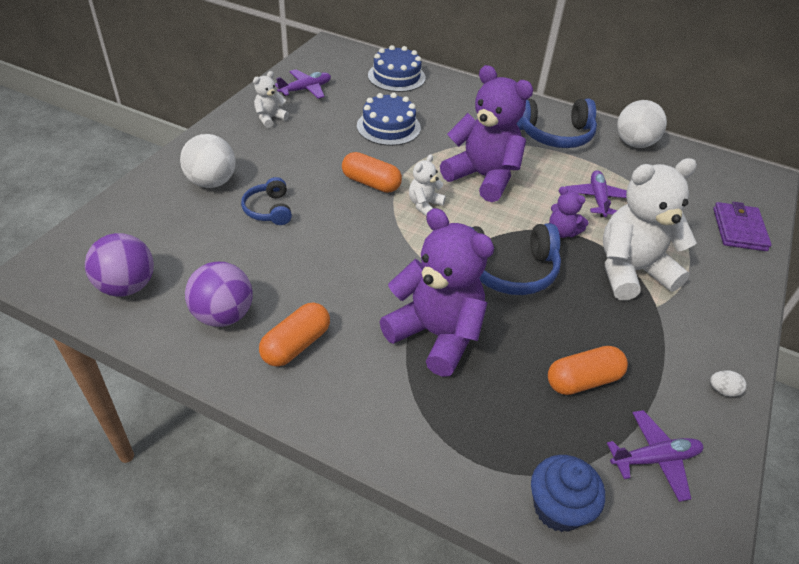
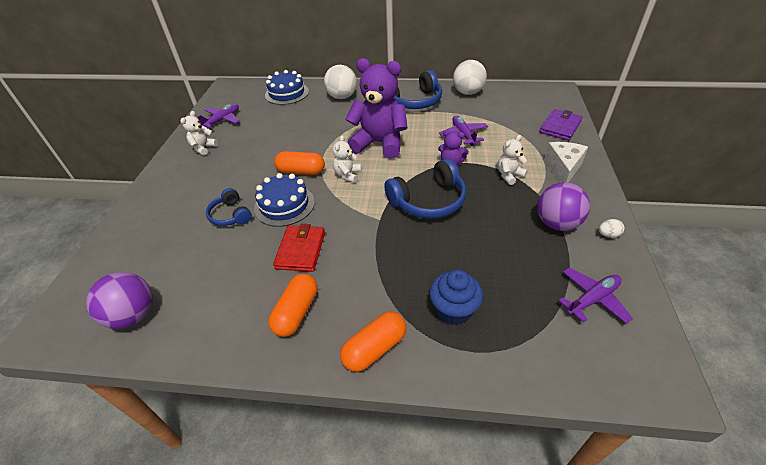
camera: 15 degrees left, 0 degrees up
white ball [180,134,236,188] -> white ball moved to [324,65,357,99]
purple ball [185,262,253,327] -> purple ball moved to [537,182,590,231]
blue cake [357,93,421,146] -> blue cake moved to [254,173,315,227]
purple teddy bear [380,208,494,377] -> none
blue cupcake [531,455,605,532] -> blue cupcake moved to [429,270,483,325]
orange capsule [548,346,628,395] -> orange capsule moved to [340,311,406,372]
white teddy bear [603,158,697,300] -> white teddy bear [498,135,528,185], size x0.46
purple wallet [713,202,772,251] -> purple wallet turned 45 degrees clockwise [539,109,583,141]
none -> red wallet [273,224,325,272]
none -> white cheese [544,142,588,183]

